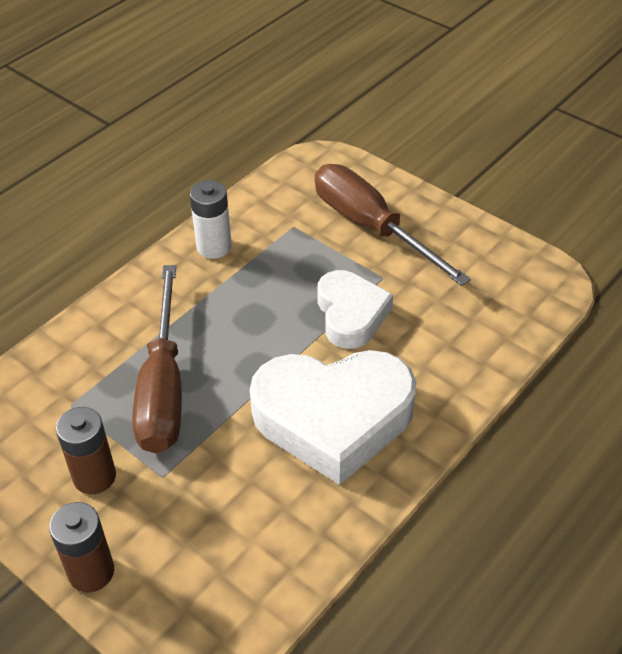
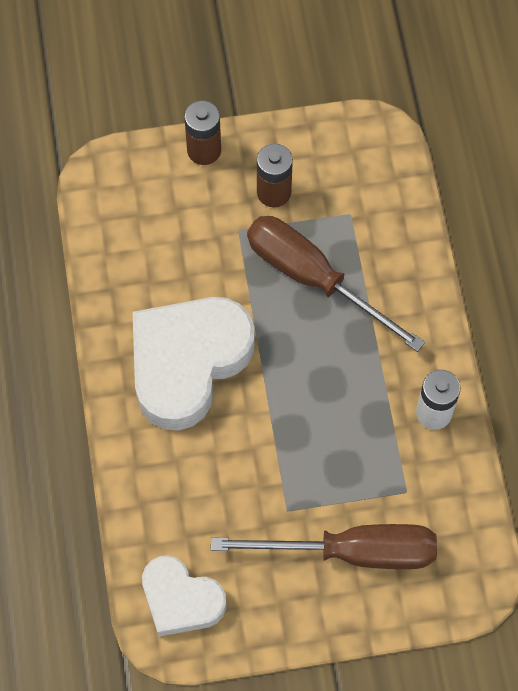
camera: 130 degrees right, 20 degrees up
white heart [317,270,393,349] -> white heart moved to [142,555,226,637]

